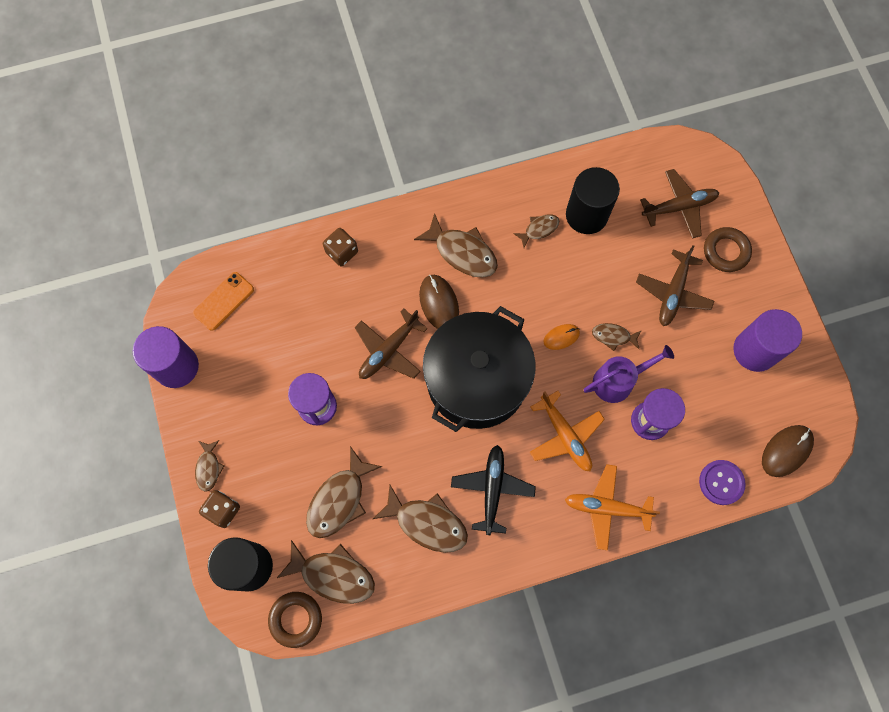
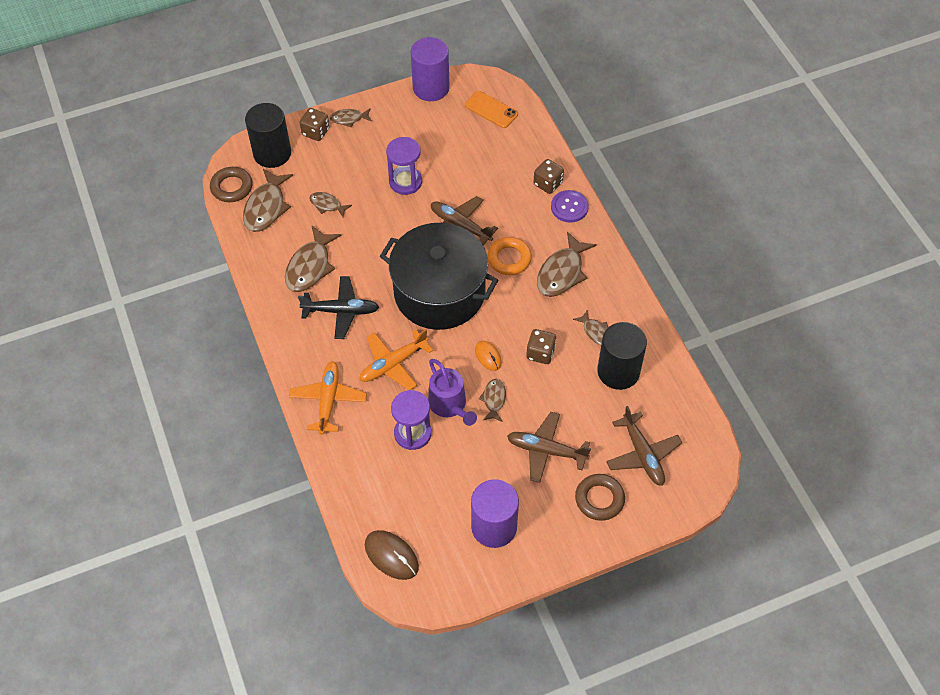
camera: 85 degrees right, 15 degrees down
brown fish [306,446,382,538] -> brown fish [309,192,352,217], size x0.55
brown mouse [419,275,459,329] -> orange ring [487,237,532,275]
purple button [699,460,746,505] -> purple button moved to [551,190,589,223]
none -> brown dice [526,329,556,364]

